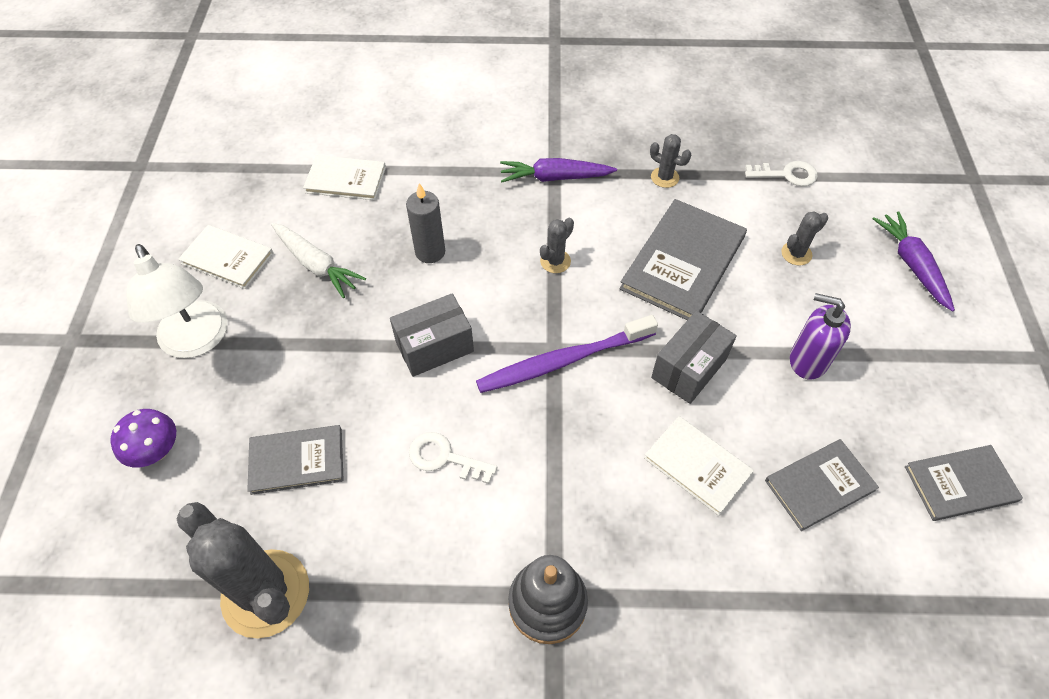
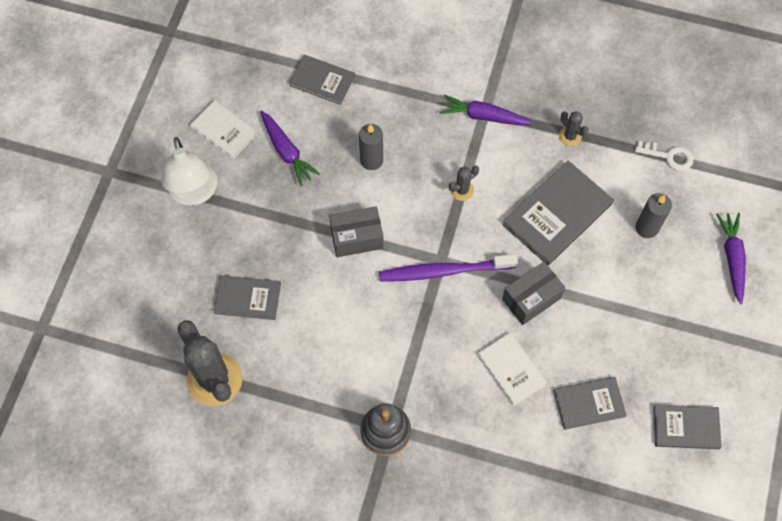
camera: 15 degrees right, 10 degrees up
purple mushroom [110,409,176,467] -> none
white carrot [271,223,366,298] -> purple carrot [260,110,320,186]
white book [303,155,386,200] -> grey book [289,55,355,105]
white key [409,432,497,484] -> none
grey cactus [781,212,828,265] -> grey candle [635,193,672,238]
purple soap dispenser [790,293,851,379] -> none

